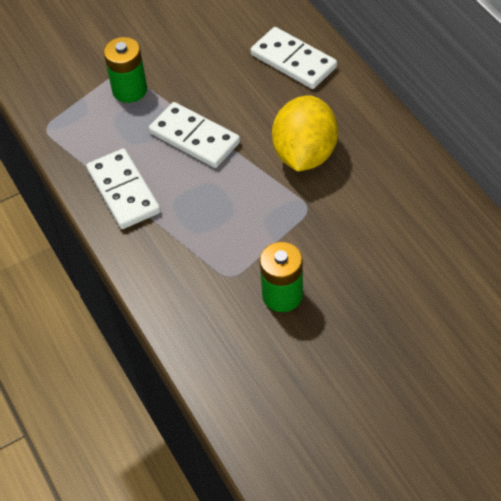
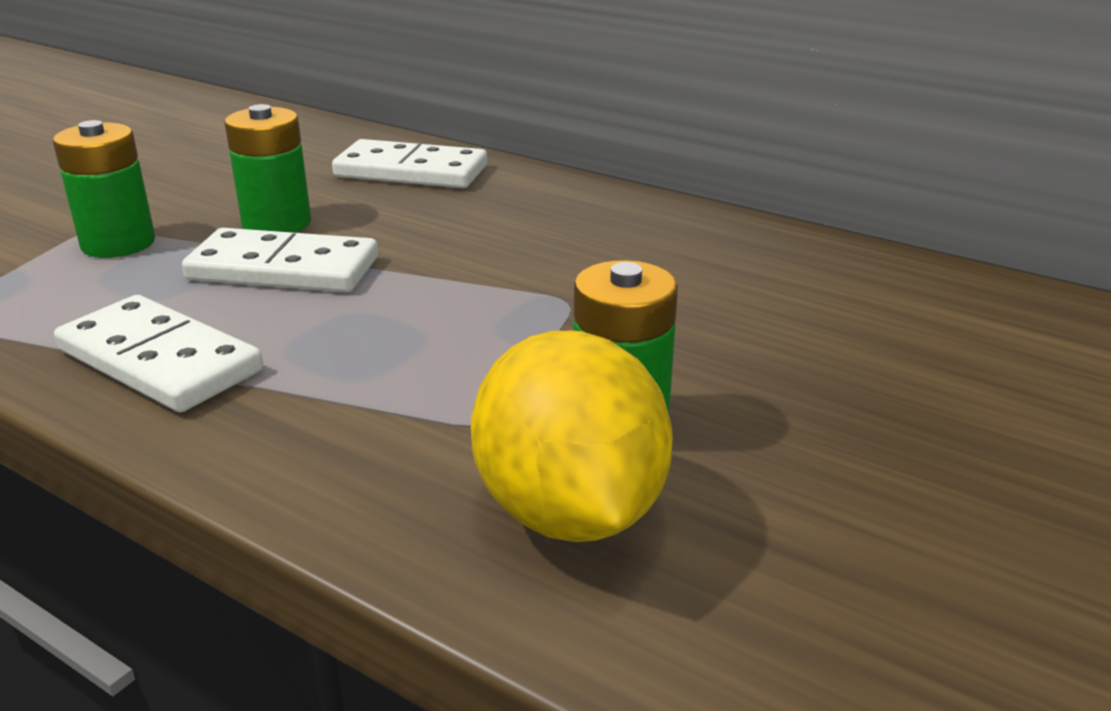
camera: 30 degrees left, 25 degrees down
yellow lemon [272,96,338,172] -> yellow lemon moved to [471,331,673,542]
none -> green battery [224,104,311,233]

